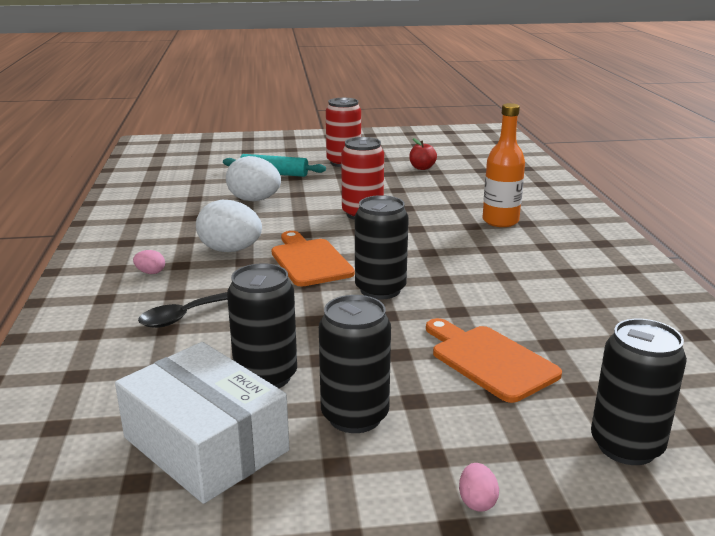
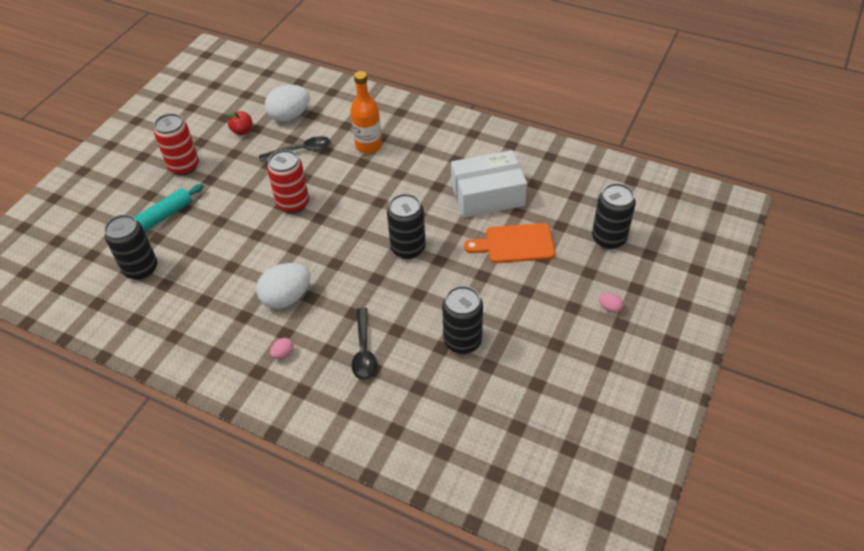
camera: 55 degrees left, 25 degrees up
white box [115,342,289,504] -> white box moved to [451,150,527,218]
white egg [226,156,281,201] -> white egg moved to [265,85,310,122]
orange cutting board [271,231,355,286] -> none
black can [319,295,391,433] -> black can moved to [104,215,157,280]
none -> black spoon [259,136,331,161]

